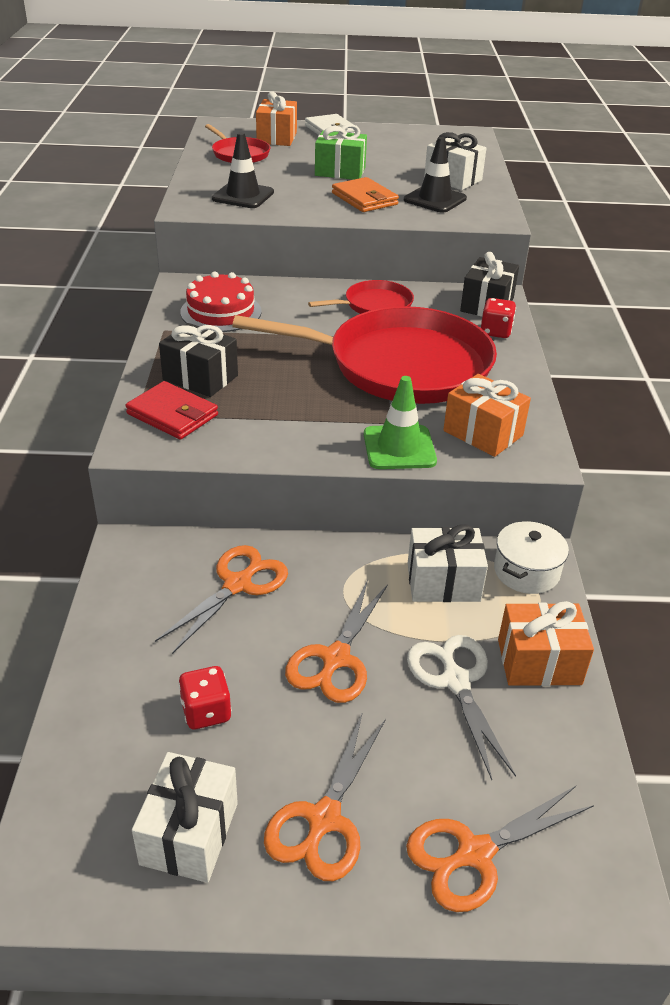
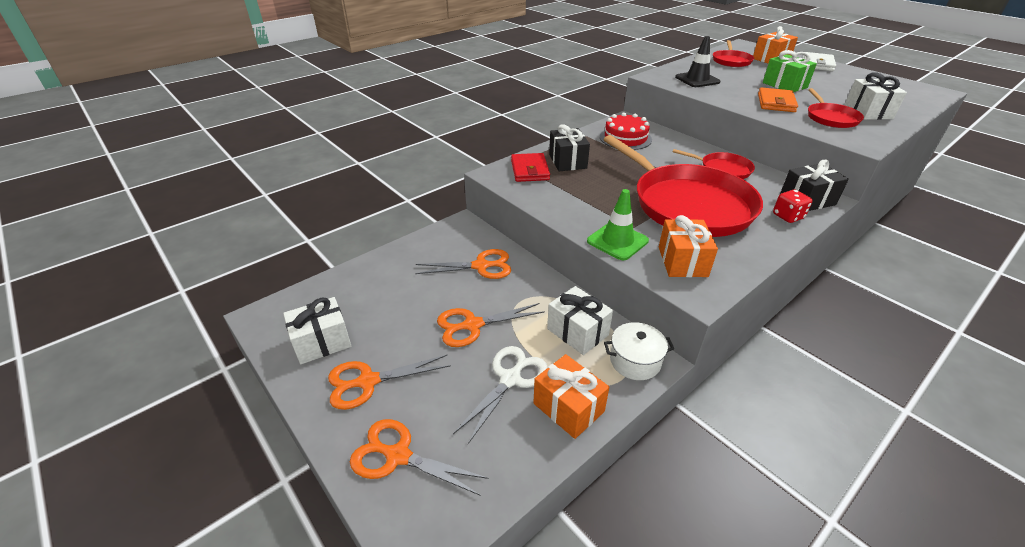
camera: 50 degrees right, 0 degrees up
red dice [178,666,232,729] -> none
black traffic cone [404,137,467,213] -> red pan [808,88,864,128]

